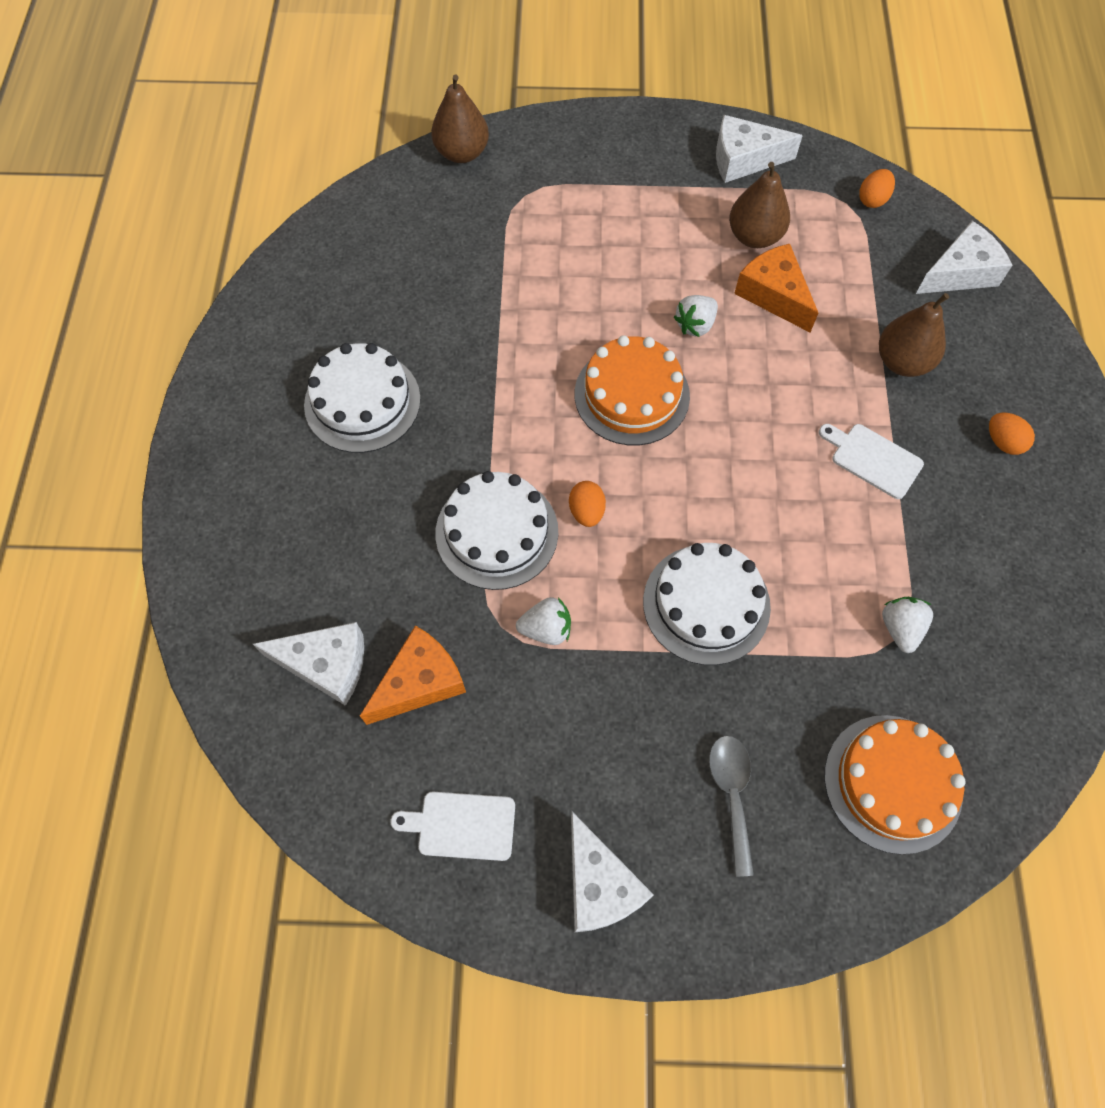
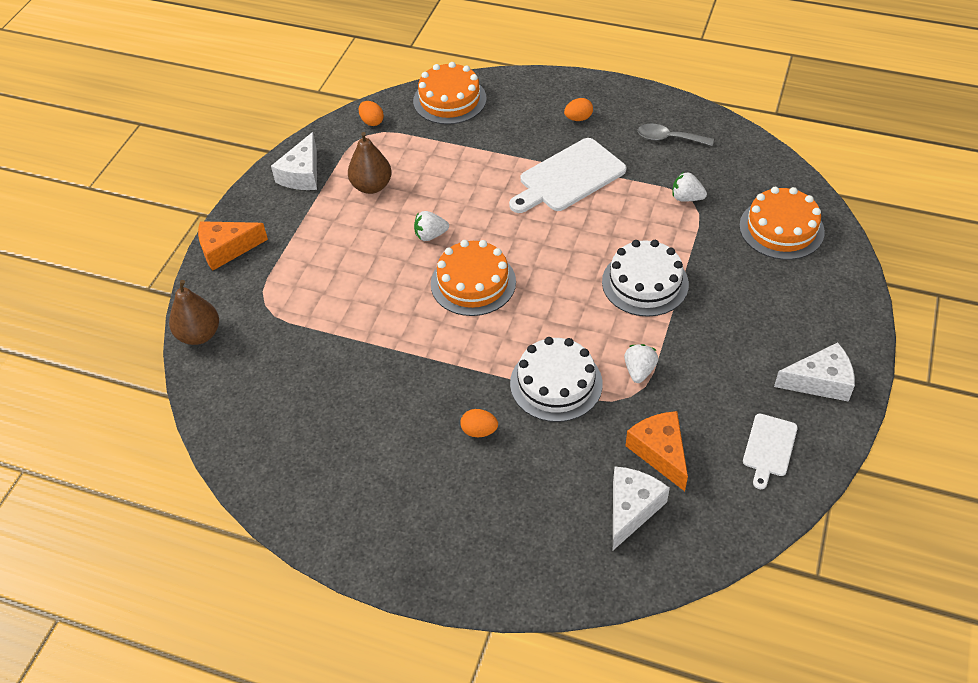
camera: 70 degrees left, 15 degrees down
white cake [304,343,421,453] -> none
orange egg [569,481,606,527] -> orange egg moved to [460,409,498,437]
white strawberry [674,295,718,337] -> white strawberry turned 105 degrees clockwise [414,211,449,241]
grey spoon [709,735,754,877] -> grey spoon moved to [638,124,714,146]
orange cheese [734,244,818,333] -> orange cheese moved to [198,221,268,271]
white cutting board [819,424,924,499] -> white cutting board [509,138,626,213], size x1.80
brown pear [879,293,949,377] -> none
white cheese [916,221,1012,294] -> orange cake [413,62,487,124]

